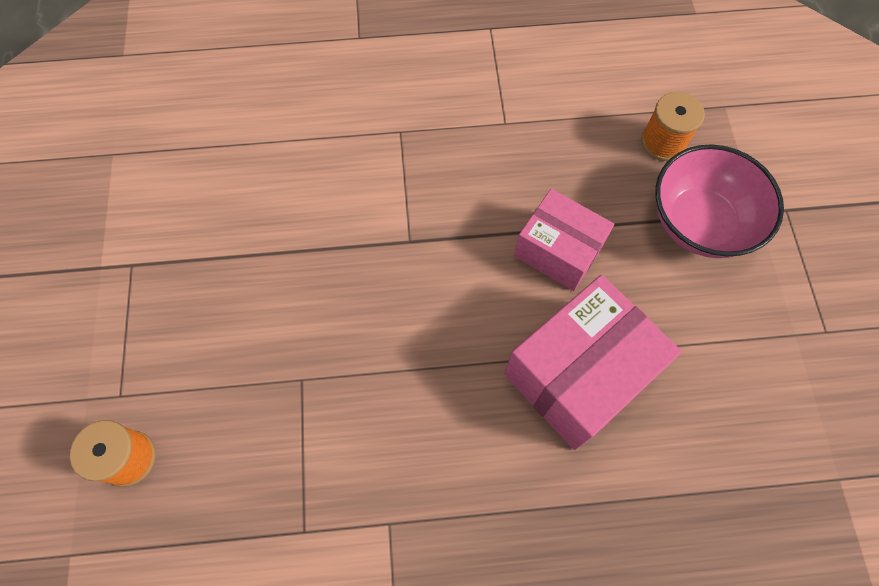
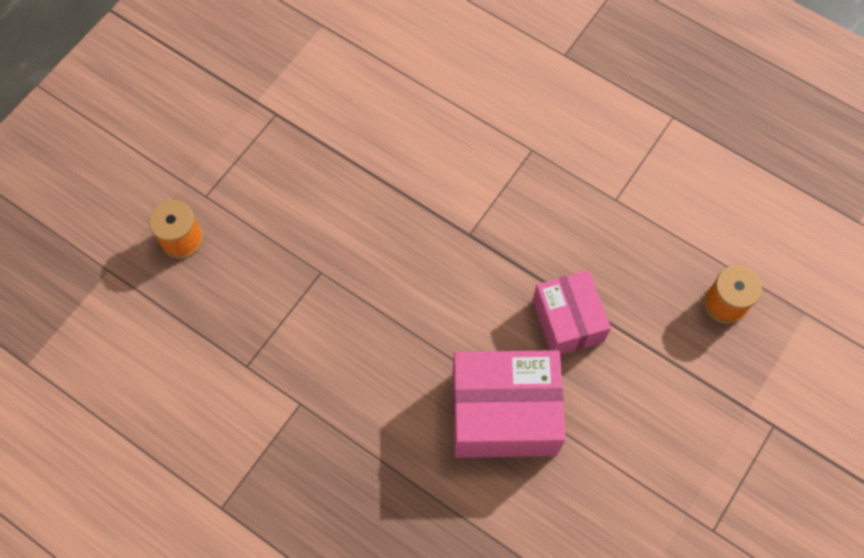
camera: 40 degrees right, 0 degrees up
pink bowl [655,144,784,258] -> none

